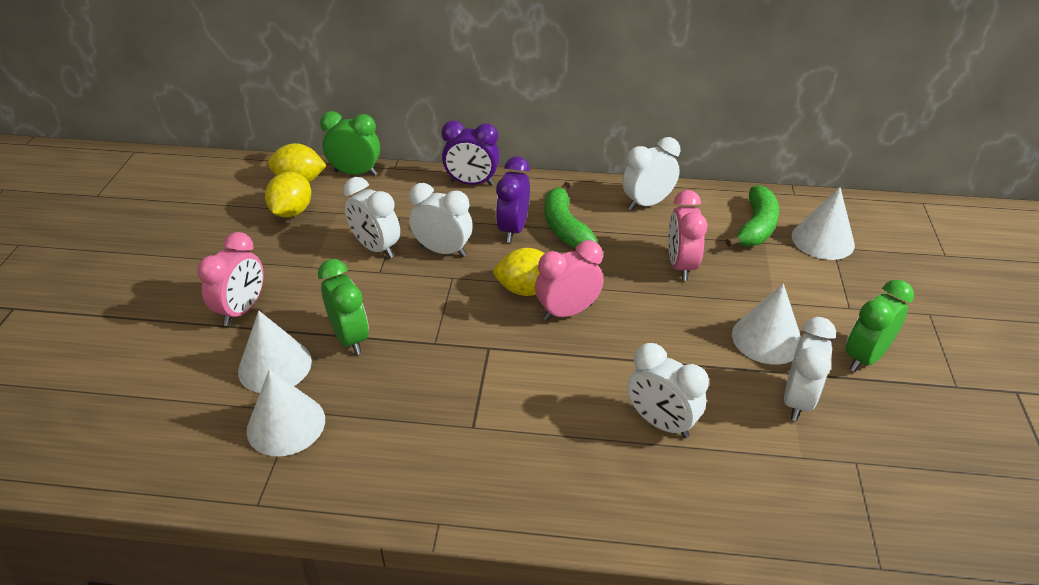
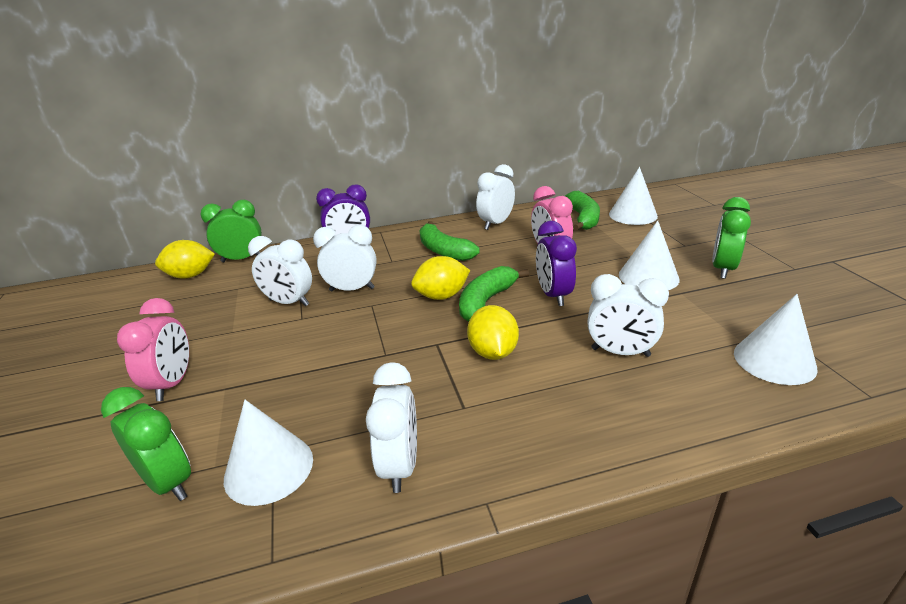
camera: 20 degrees left, 10 degrees down
white cone [238,311,312,393] -> white cone moved to [734,294,818,385]
yellow lemon [265,172,311,217] -> yellow lemon moved to [467,305,519,360]
green clock [318,259,369,355] -> green clock moved to [101,387,191,501]
purple clock [496,156,530,243] -> purple clock moved to [536,221,577,306]
pink clock [535,240,603,321] -> green banana [459,266,529,321]
white clock [784,317,836,421] -> white clock moved to [366,362,417,493]

